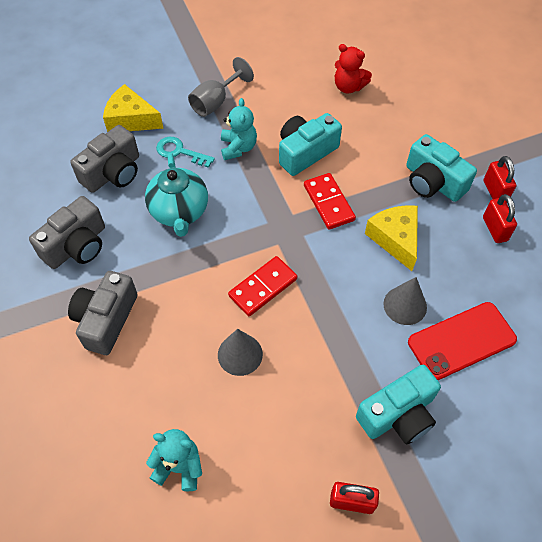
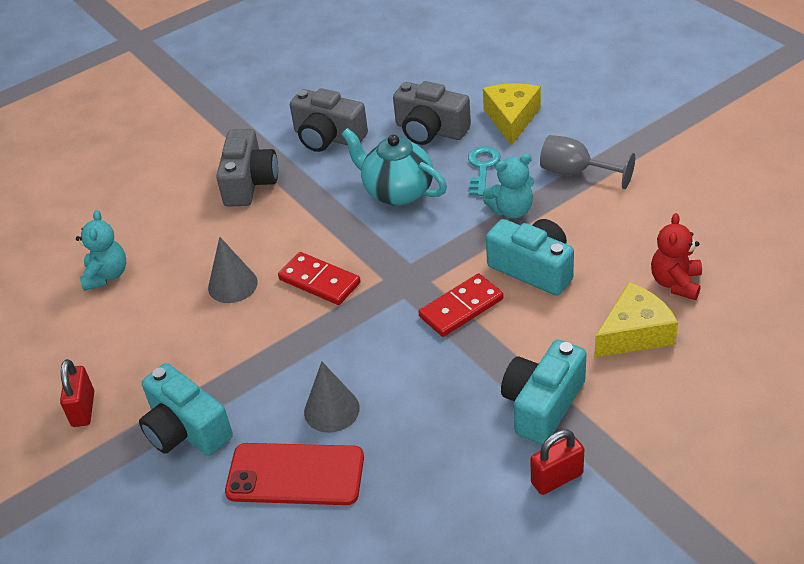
camera: 80 degrees right, 15 degrees down
grey camera [68,271,138,355] -> grey camera turned 90 degrees clockwise [216,129,278,207]
turquoise teapot [145,153,208,237] -> turquoise teapot turned 60 degrees clockwise [341,128,447,206]
yellow cheese [365,205,418,271] -> yellow cheese moved to [594,282,678,358]
red phone [408,302,517,380] -> red phone turned 45 degrees counterclockwise [225,443,364,505]
red padlock [483,194,517,243] -> none

